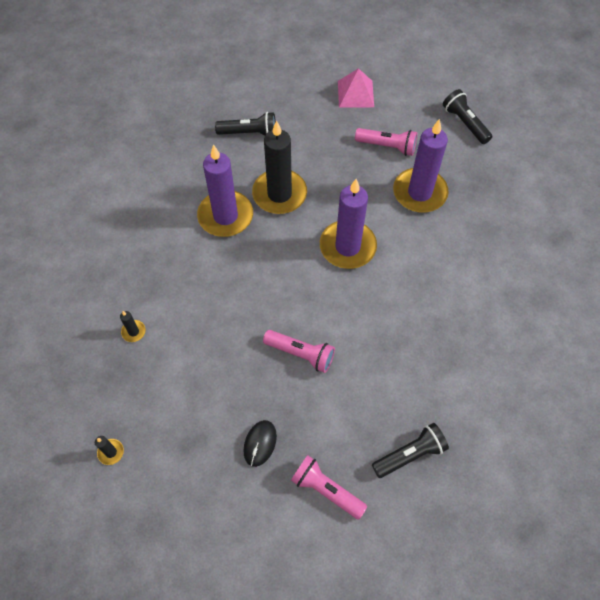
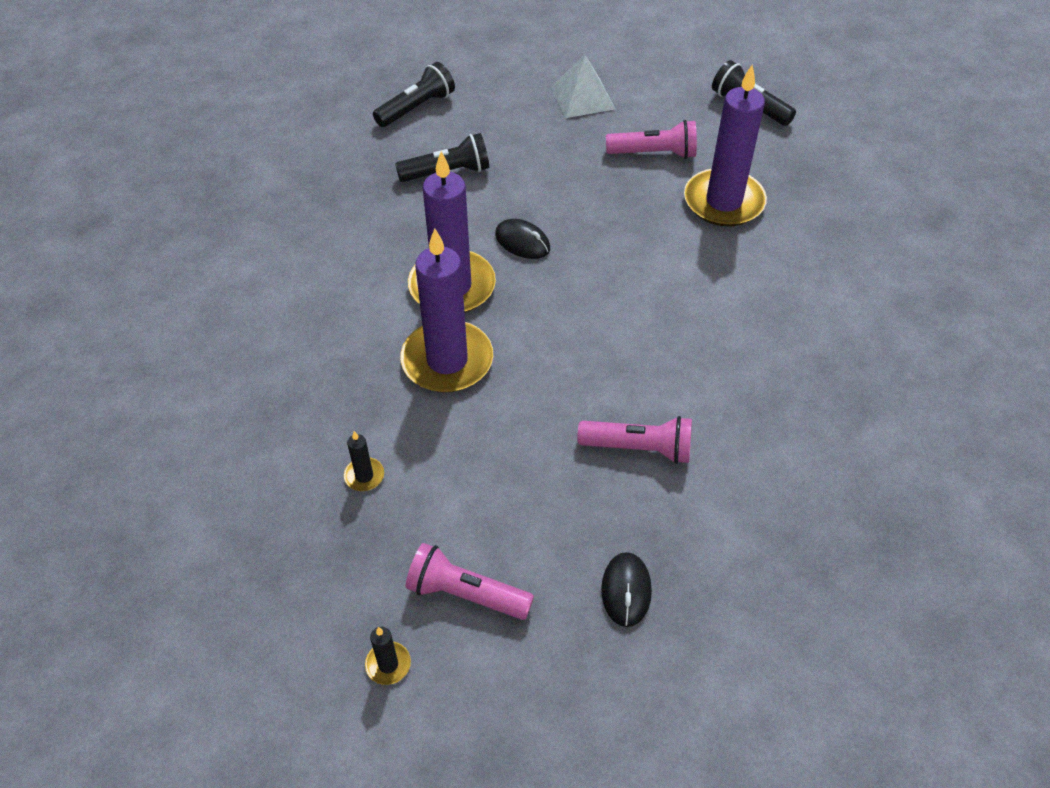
camera: 15 degrees left, 10 degrees down
black candle [252,120,307,214] -> black mouse [495,219,550,259]
pink flashlight [291,455,367,519] -> pink flashlight moved to [405,543,534,620]
purple candle [320,179,377,269] -> purple candle moved to [400,228,493,393]
pink pyramid [338,68,374,108] -> white pyramid [551,55,615,118]
black flashlight [372,423,449,478] -> black flashlight moved to [373,62,455,127]

